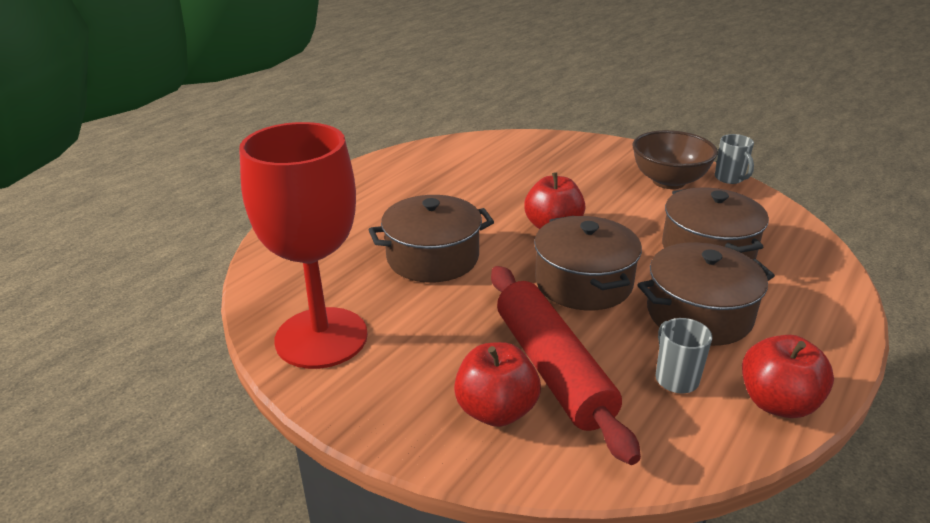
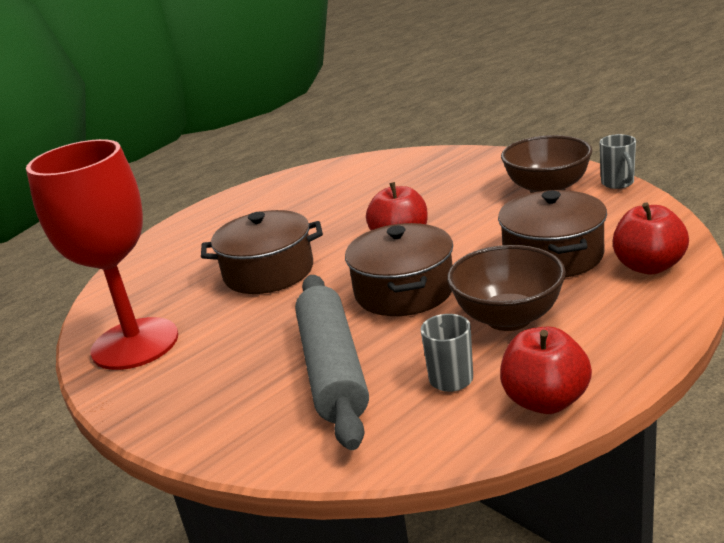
camera: 15 degrees right, 5 degrees down
red apple [454,342,541,427] -> red apple moved to [613,202,689,275]
red rolling pin [491,266,641,465] -> grey rolling pin [295,275,369,450]
brown pot [637,242,775,346] -> brown bowl [447,245,566,331]

